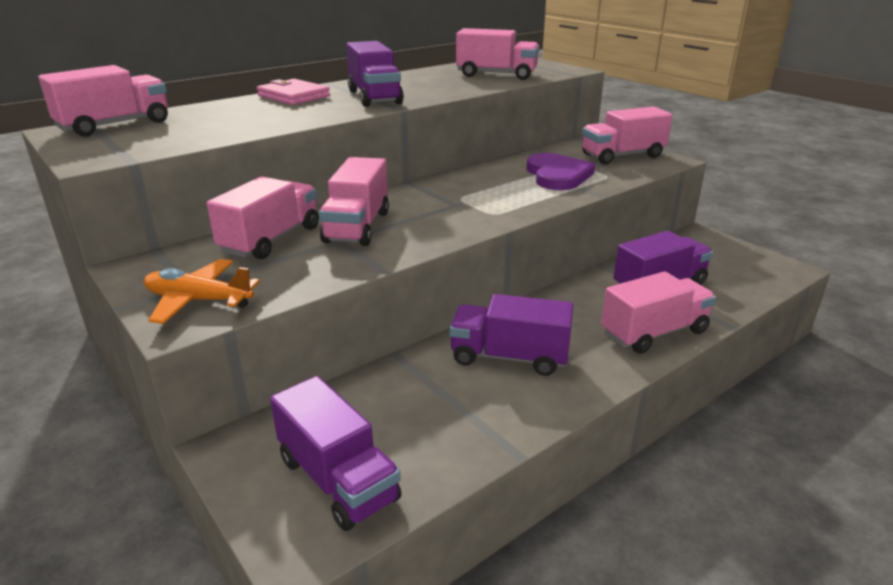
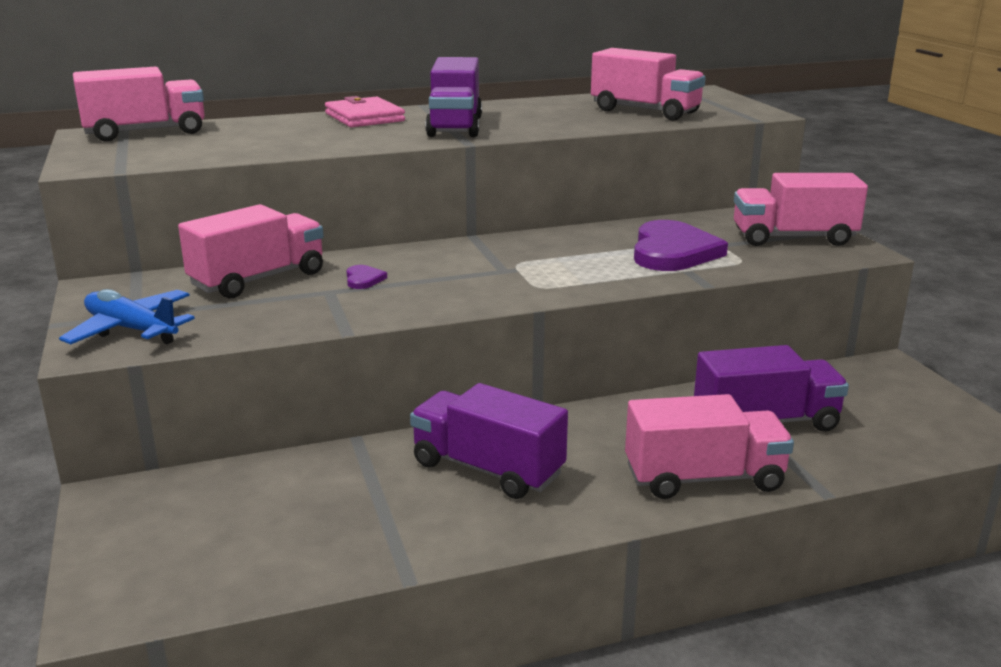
camera: 20 degrees right, 5 degrees down
orange plane [144,259,260,324] -> blue plane [59,289,195,344]
purple truck [270,376,402,531] -> none
pink truck [319,157,389,246] -> purple heart [346,265,387,289]

